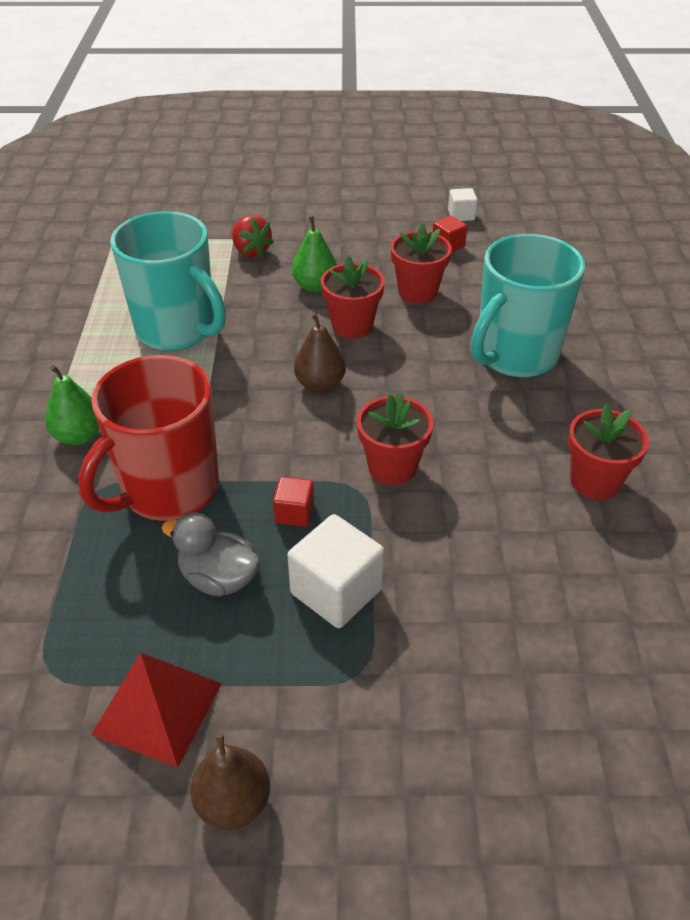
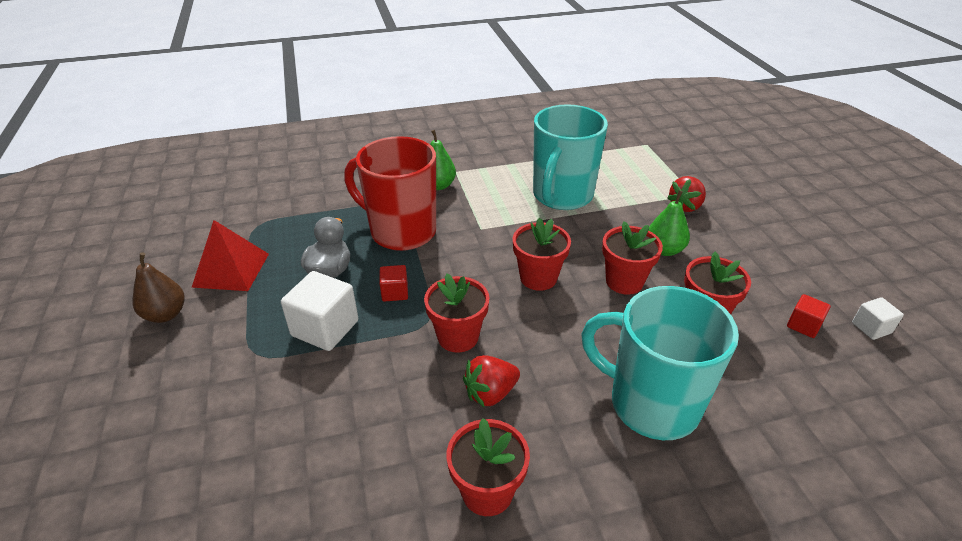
camera: 75 degrees right, 5 degrees down
brown pear [294,313,346,392] -> red flower pot [513,218,571,291]
none -> red strawberry [463,355,520,408]

